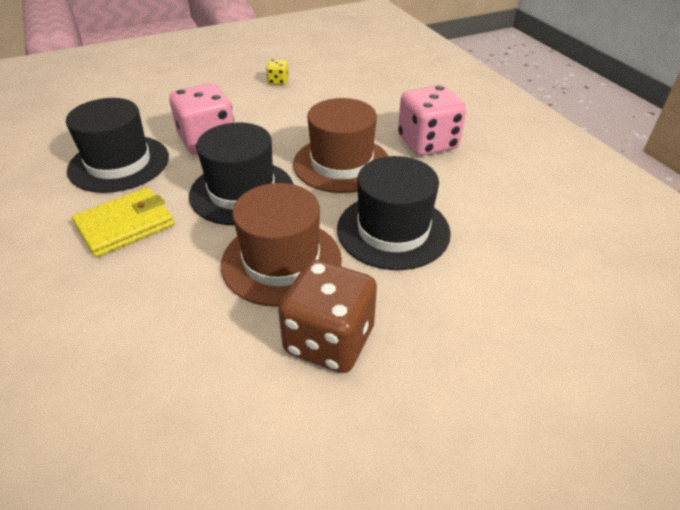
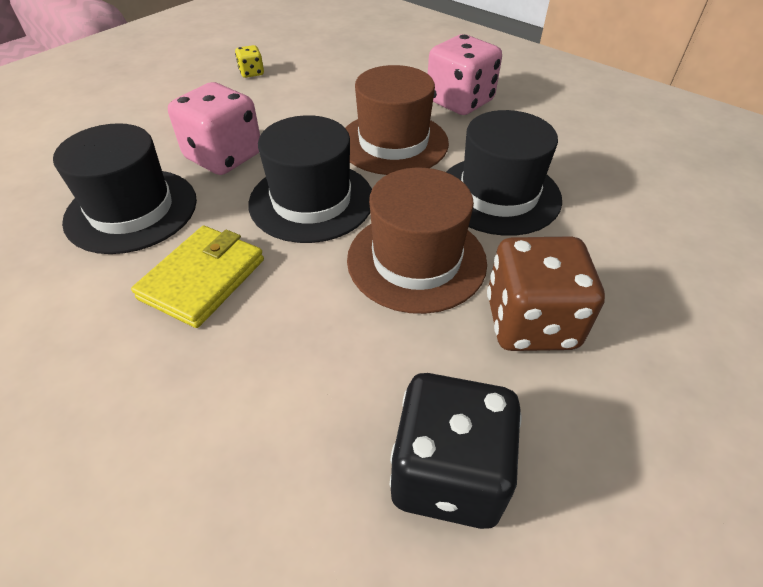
camera: 25 degrees left, 5 degrees up
none -> black dice [389,373,522,529]

